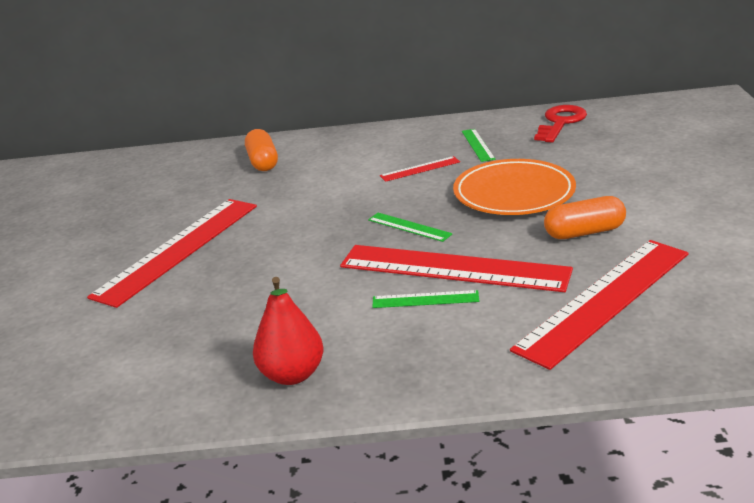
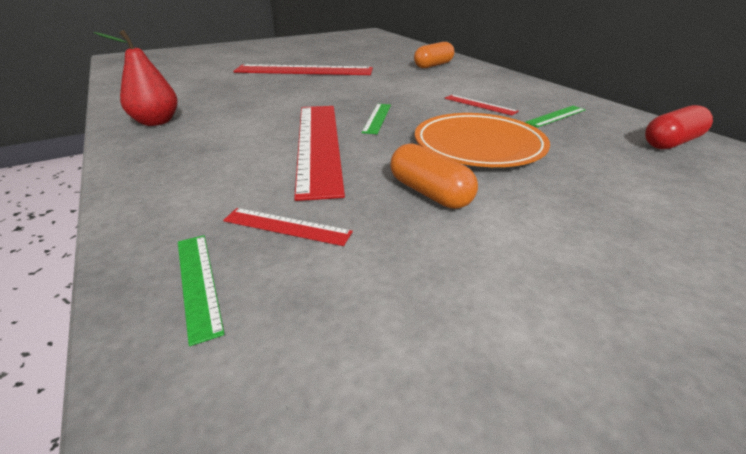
camera: 60 degrees right, 5 degrees up
green ruler [372,290,479,308] -> green ruler moved to [178,235,225,346]
red ruler [510,240,689,370] -> red ruler [223,208,353,246], size x0.44
red key [534,105,587,143] -> red capsule [645,105,713,149]

